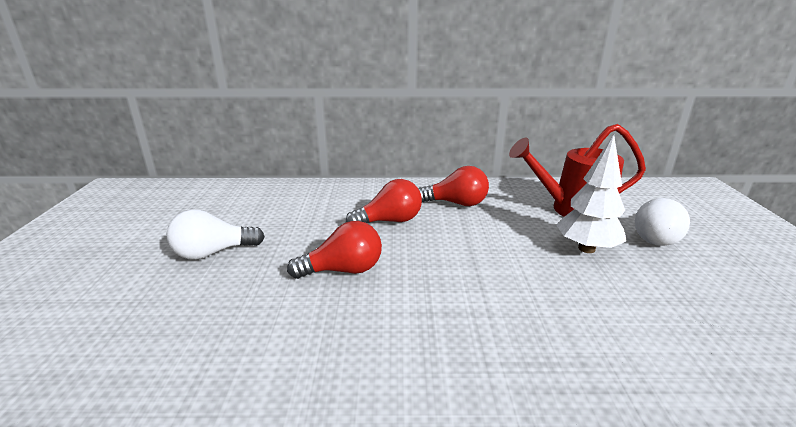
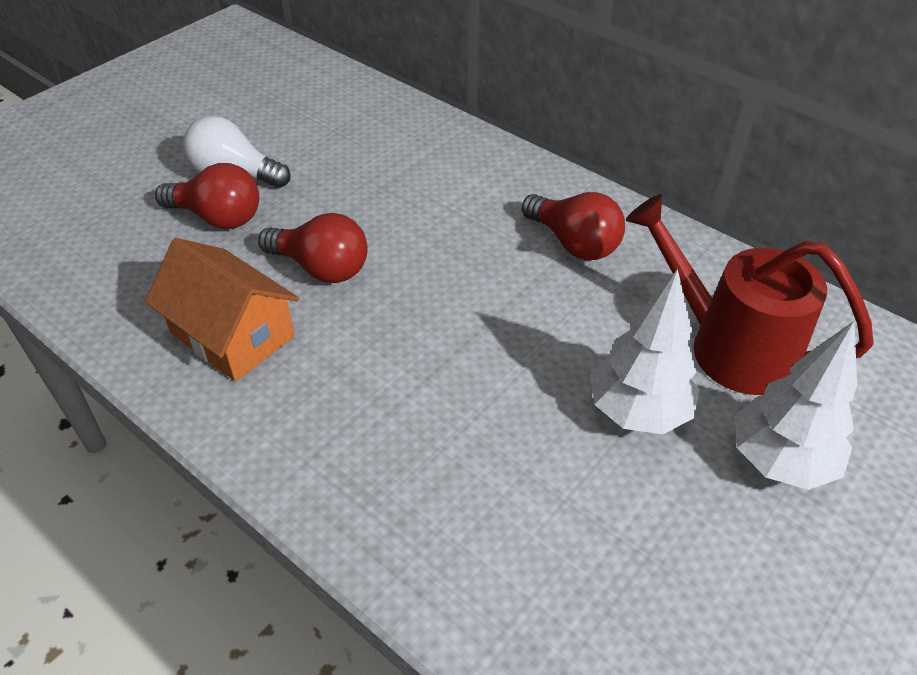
camera: 40 degrees right, 20 degrees up
red light bulb [346,179,422,223] -> red light bulb moved to [155,163,259,229]
white light bulb [635,198,690,246] -> white tree [735,321,857,490]
none -> orange house [145,238,299,381]

